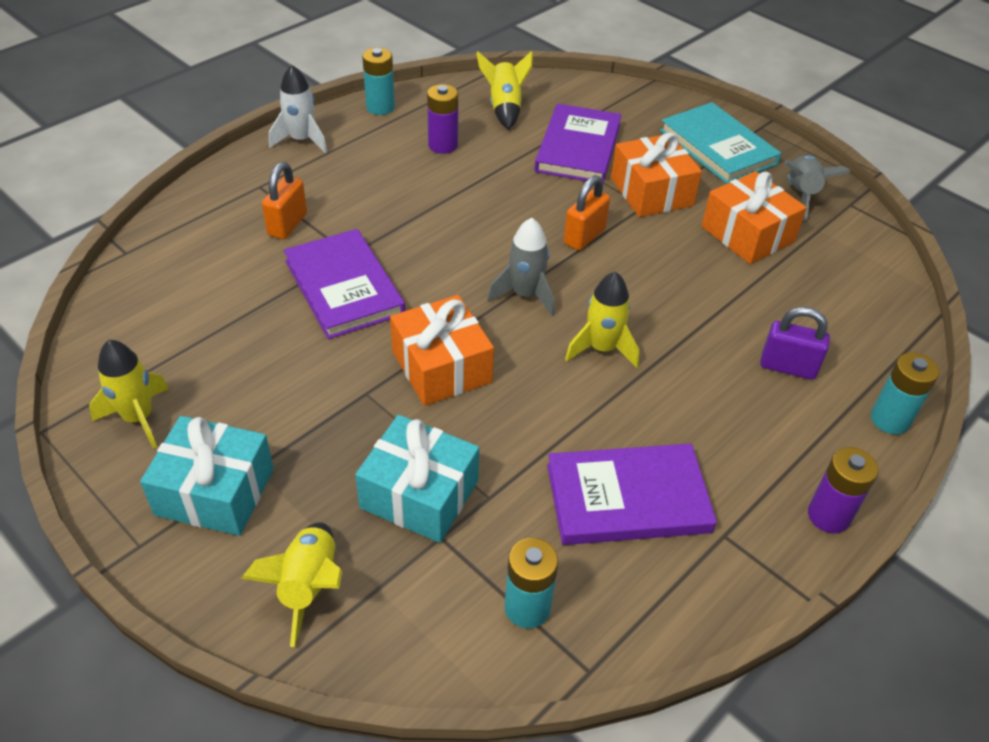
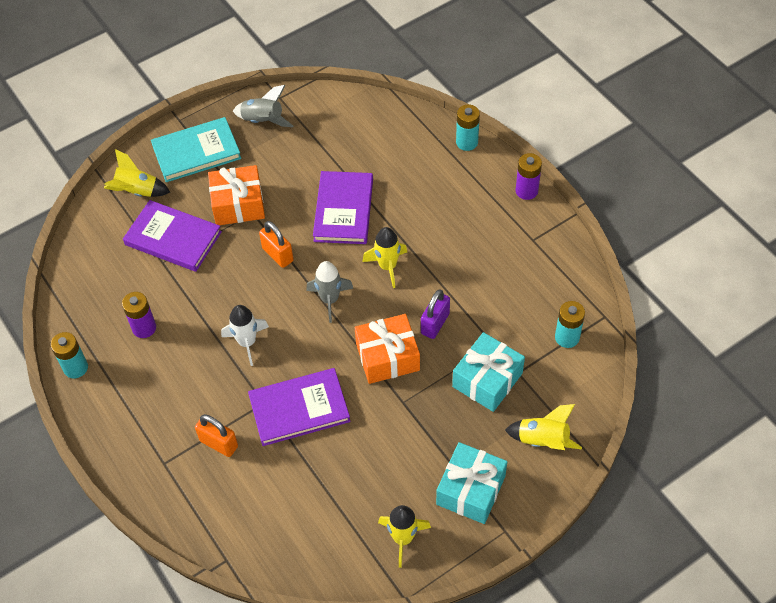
camera: 75 degrees left, 10 degrees up
white rocket [269,65,327,154] -> white rocket moved to [221,305,269,366]
yellow rocket [476,51,533,129] -> yellow rocket moved to [104,149,170,197]
purple book [547,444,717,545] -> purple book moved to [313,171,373,244]
orange gift [701,171,807,264] -> none
purple padlock [760,307,830,380] -> purple padlock moved to [421,290,450,339]

